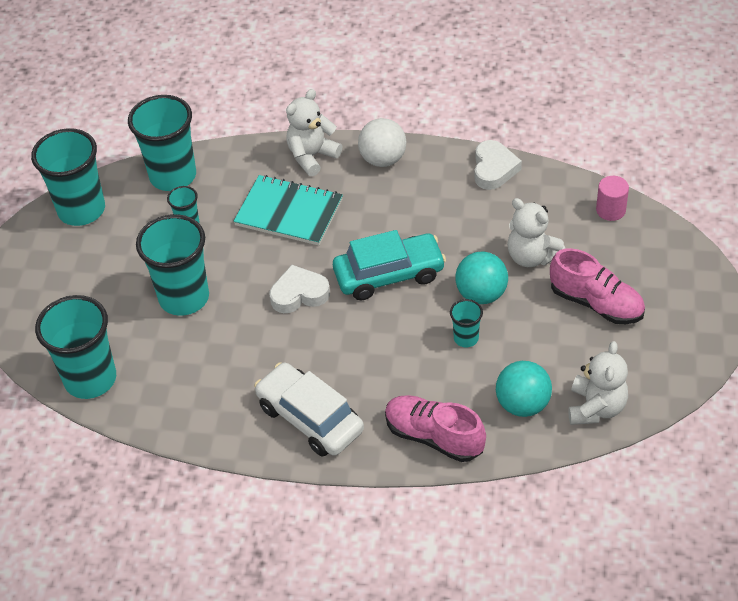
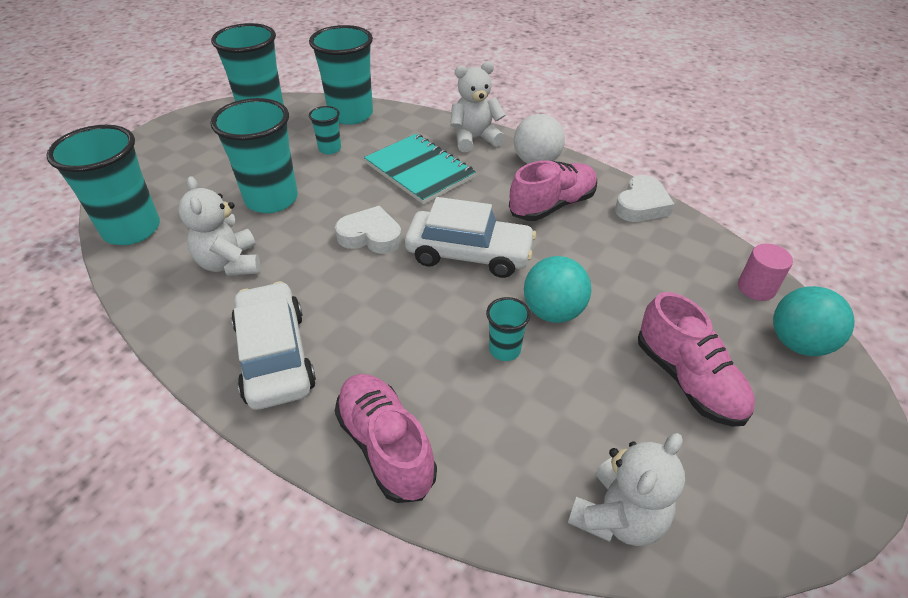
camera: 25 degrees right, 5 degrees down
turquoise car [333,230,446,300] -> white car [405,197,536,278]
turquoise ball [496,361,552,417] -> turquoise ball moved to [773,286,854,356]
white teddy bear [507,198,565,267] -> white teddy bear moved to [178,176,260,276]
none -> pink shoe [509,160,597,221]

